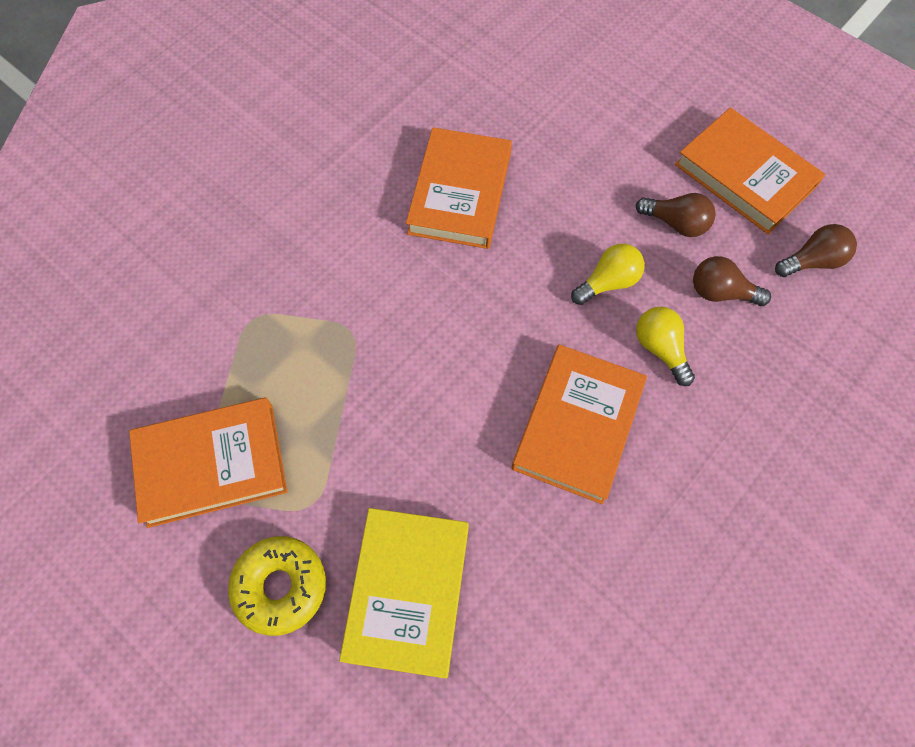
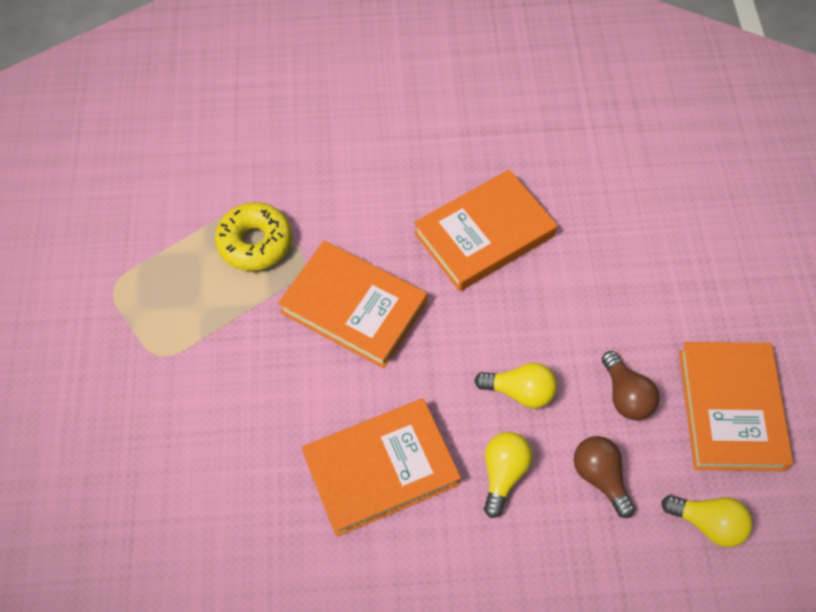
camera: 45 degrees right, 5 degrees down
orange book [129,397,288,528] -> orange book moved to [278,241,427,368]
yellow donut [228,536,326,636] -> yellow donut moved to [215,202,292,271]
yellow book [339,508,469,679] -> none
brown light bulb [775,224,857,277] -> yellow light bulb [661,495,753,547]

